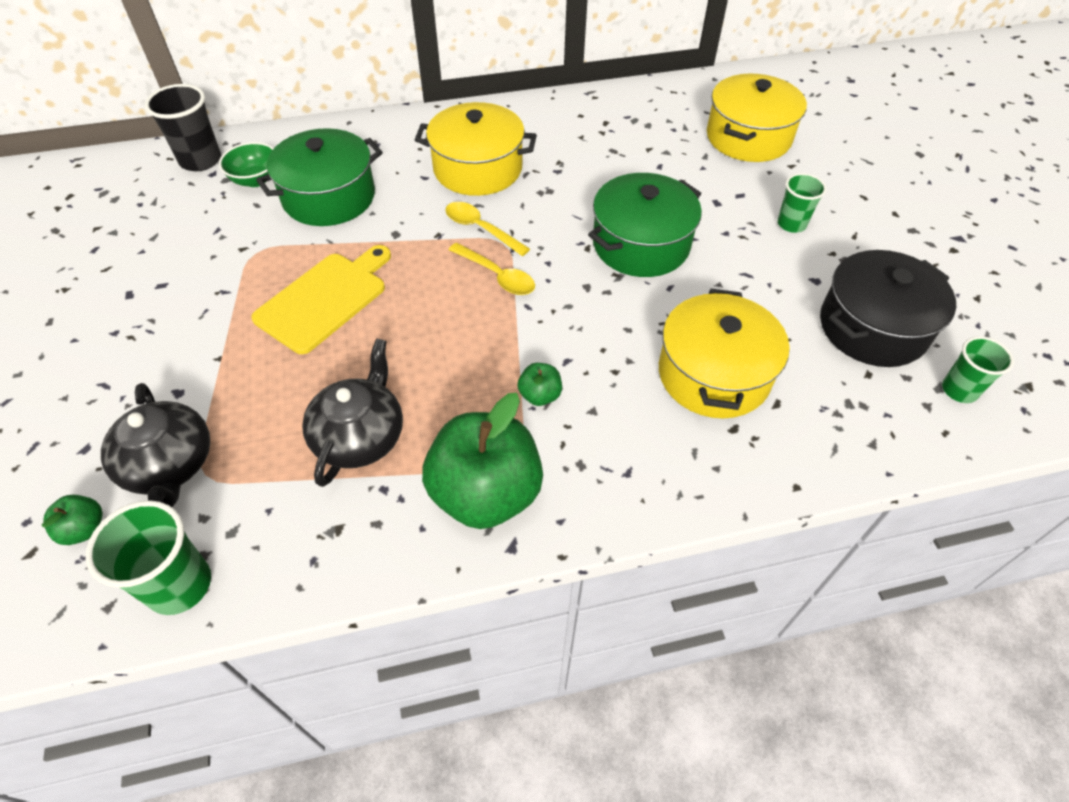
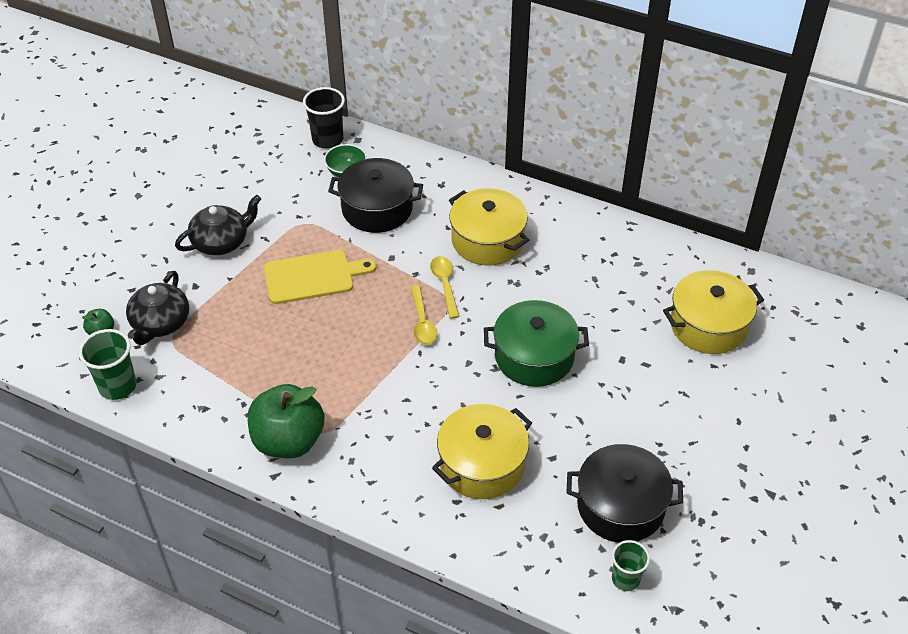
camera: 40 degrees right, 5 degrees down
green pot [256,128,383,226] -> black pot [328,158,423,233]
black teapot [302,338,403,487] -> black teapot moved to [175,195,261,255]
green apple [517,363,562,406] -> none
green cup [777,173,827,233] -> none

